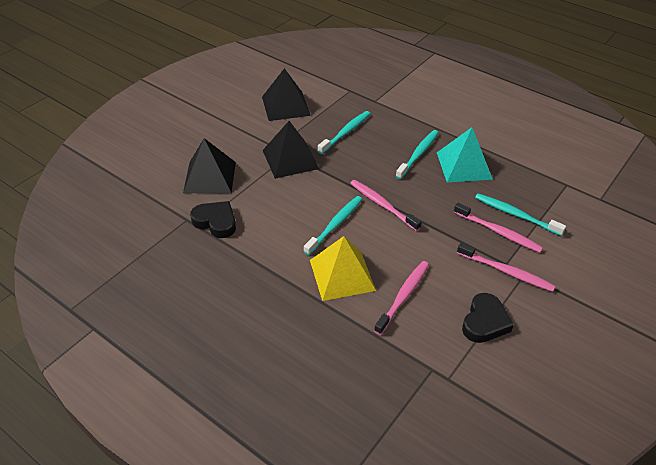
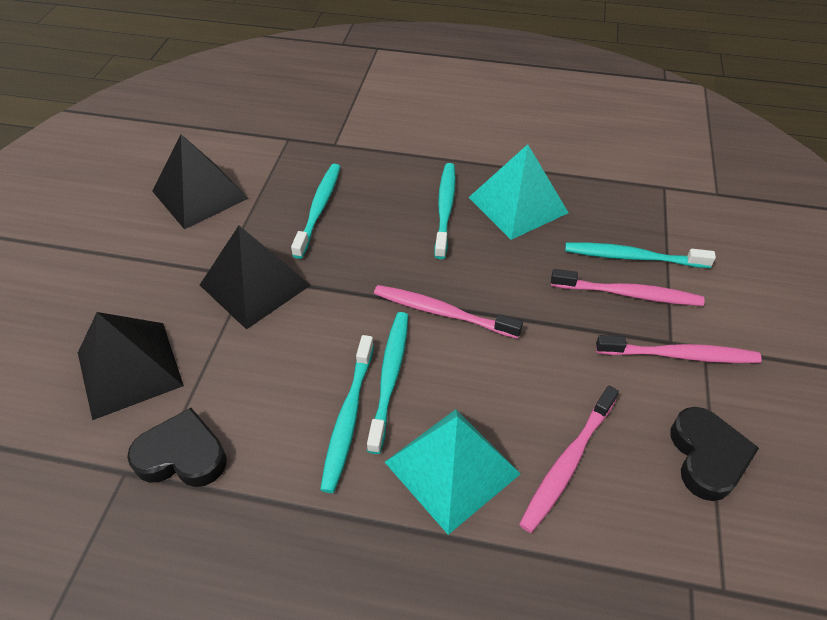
camera: 25 degrees left, 5 degrees up
yellow pyramid [310,236,376,301] -> turquoise pyramid [385,409,521,535]
pink toothbrush [374,261,429,335] -> pink toothbrush turned 150 degrees counterclockwise [519,386,619,533]
none -> turquoise toothbrush [320,335,374,493]

